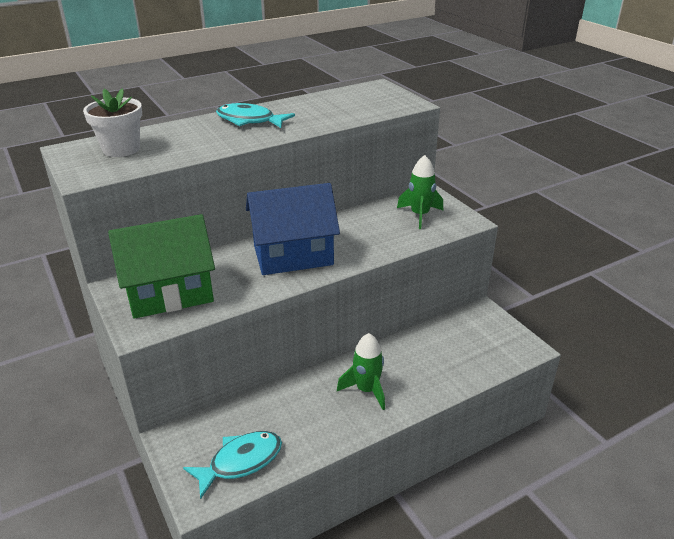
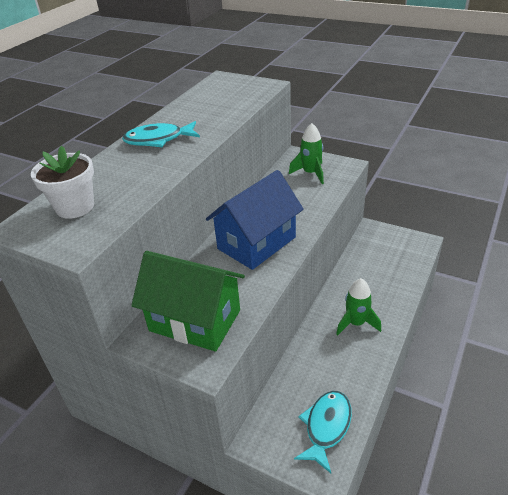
camera: 30 degrees left, 5 degrees up
green house [108,214,215,319] -> green house turned 75 degrees clockwise [131,251,245,352]

